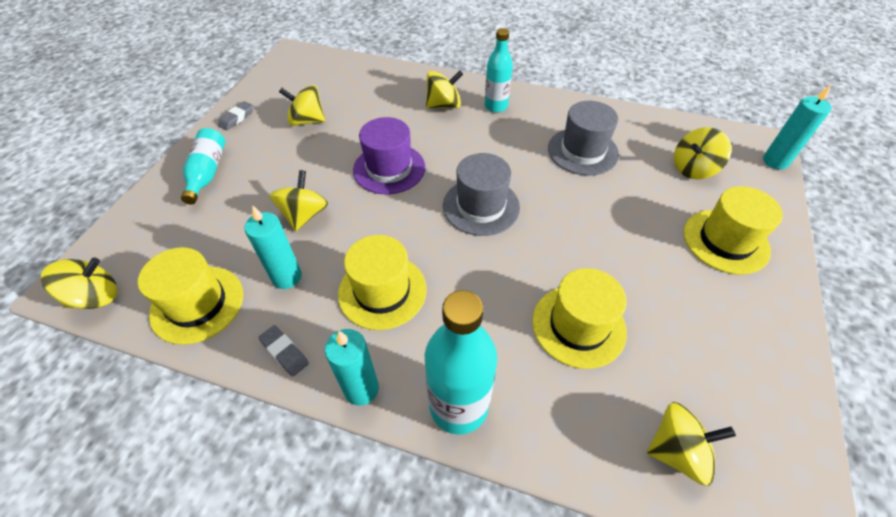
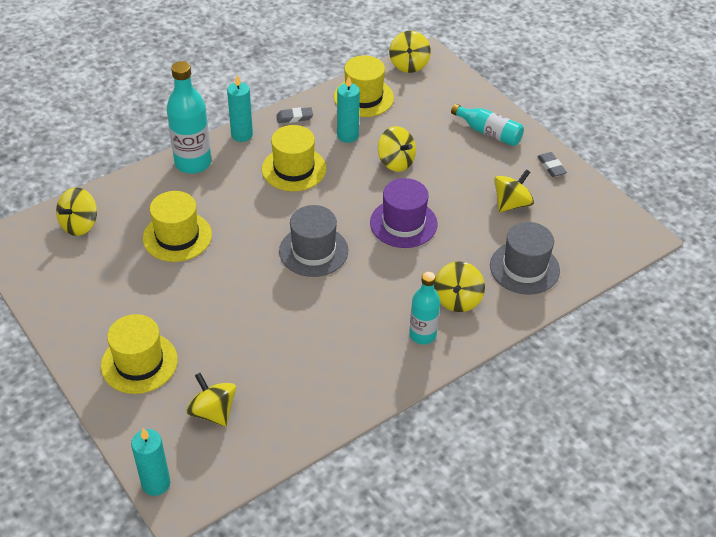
camera: 125 degrees right, 5 degrees down
grey hat [548,101,619,176] -> grey hat moved to [490,222,560,294]
yellow spinning top [674,127,731,179] -> yellow spinning top turned 45 degrees counterclockwise [186,373,236,426]

